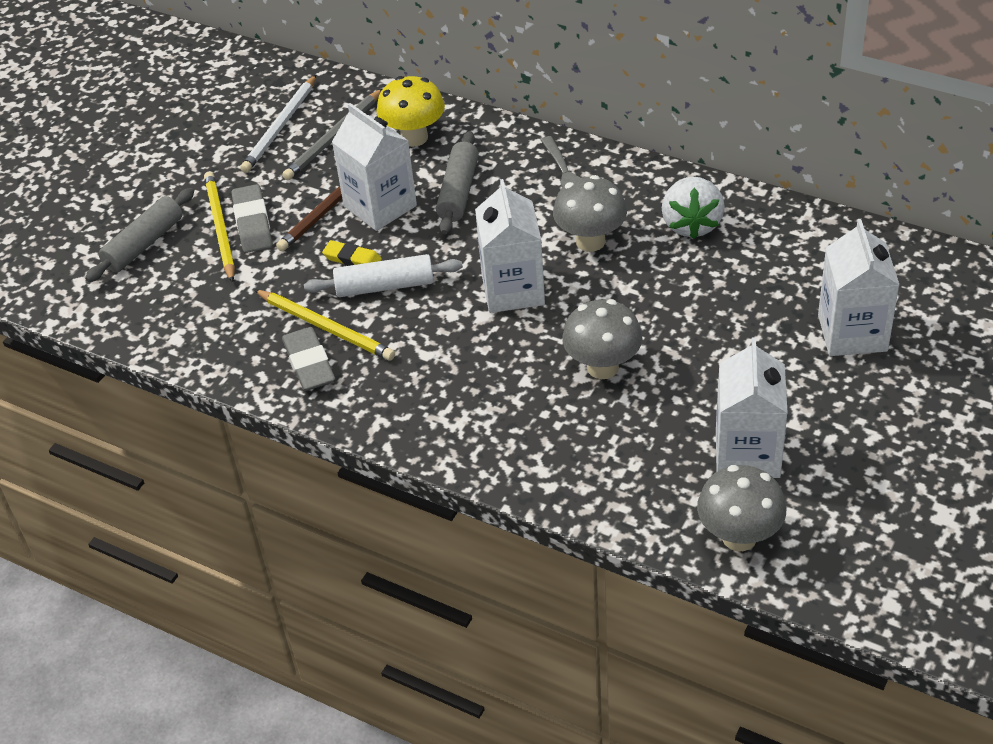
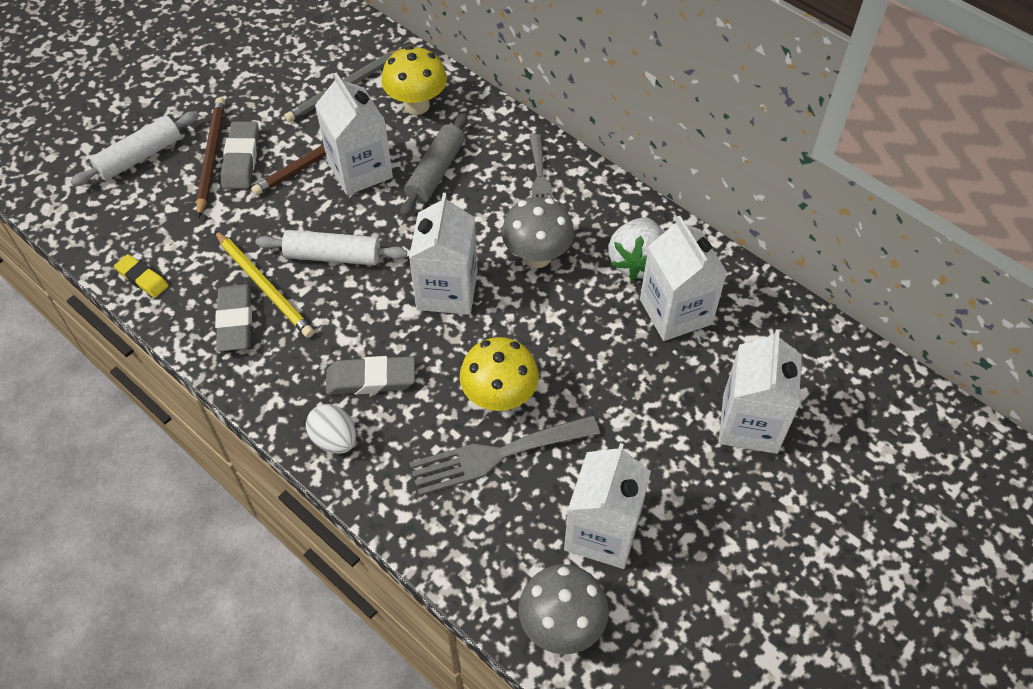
camera: 10 degrees right, 10 degrees up
grey rolling pin [85,188,194,282] -> white rolling pin [70,111,199,186]
yellow pencil [204,172,235,283] -> brown pencil [196,97,225,218]
white pencil [240,75,316,173] -> none
yellow eraser [322,240,382,266] -> yellow eraser moved to [114,254,169,298]
grey mushroom [562,299,642,379] -> yellow mushroom [460,337,539,411]
none -> white egg [306,404,356,454]
none -> grey eraser [326,356,415,394]
none -> grey fork [409,416,600,496]
none -> white carton [640,216,727,341]

